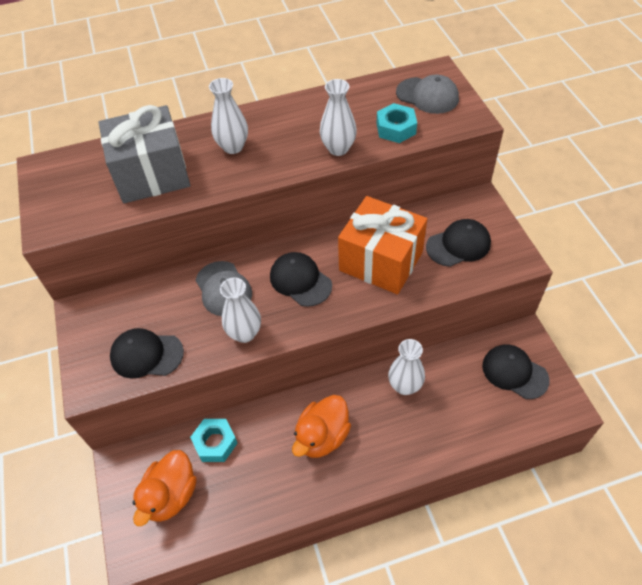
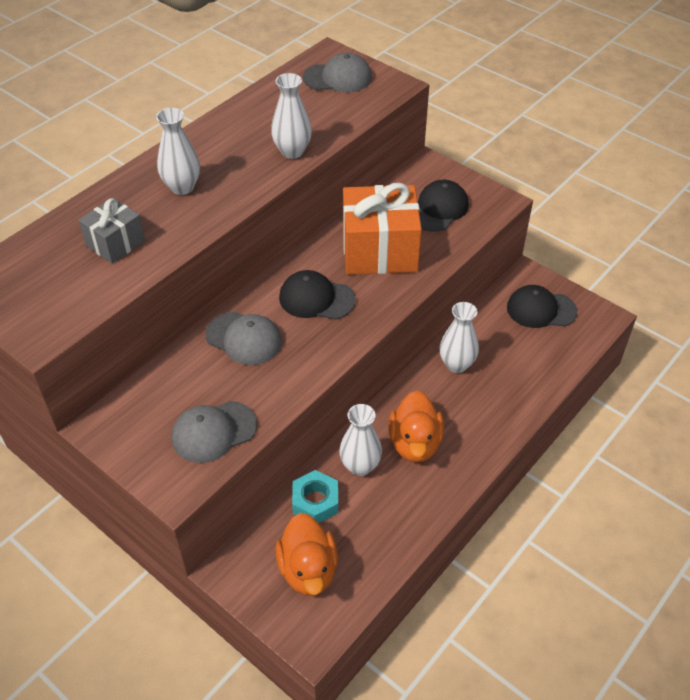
camera: 35 degrees left, 5 degrees down
grey gift [99,105,191,203] -> grey gift [78,198,145,264], size x0.55
black cap [110,328,184,379] -> grey cap [172,401,257,463]
white vase [220,278,261,343] -> white vase moved to [339,404,382,476]
turquoise nut [377,103,417,143] -> none

